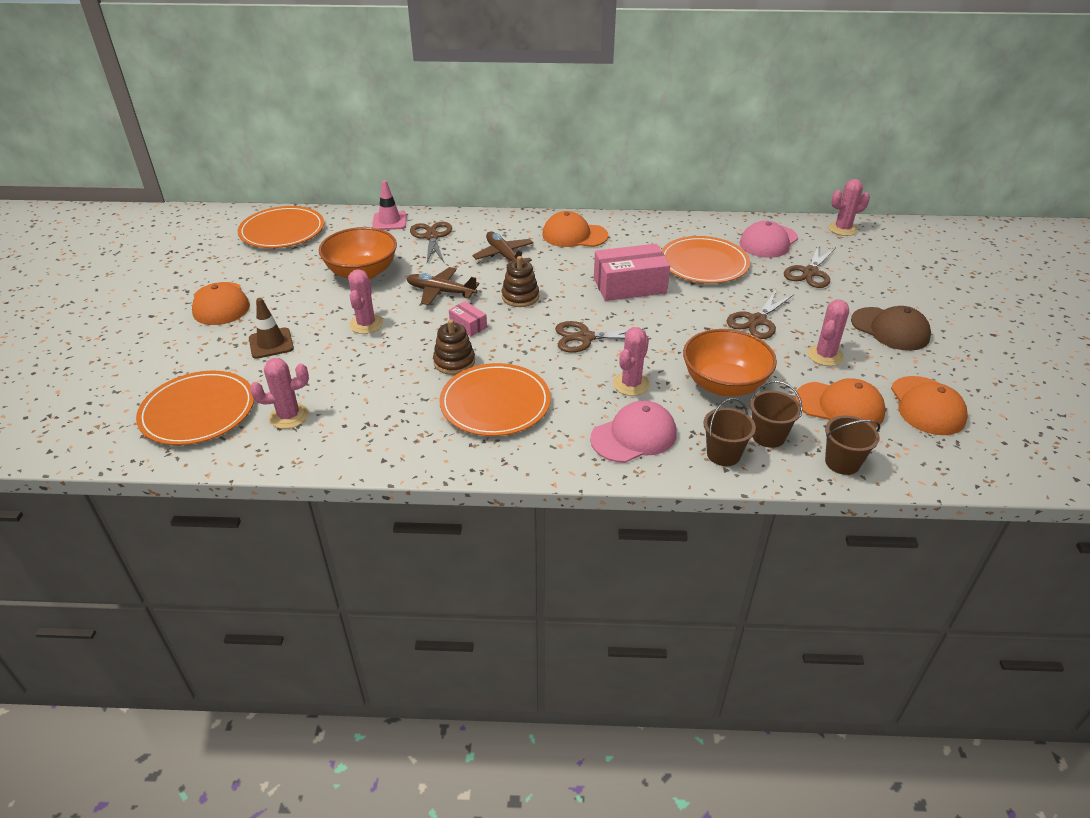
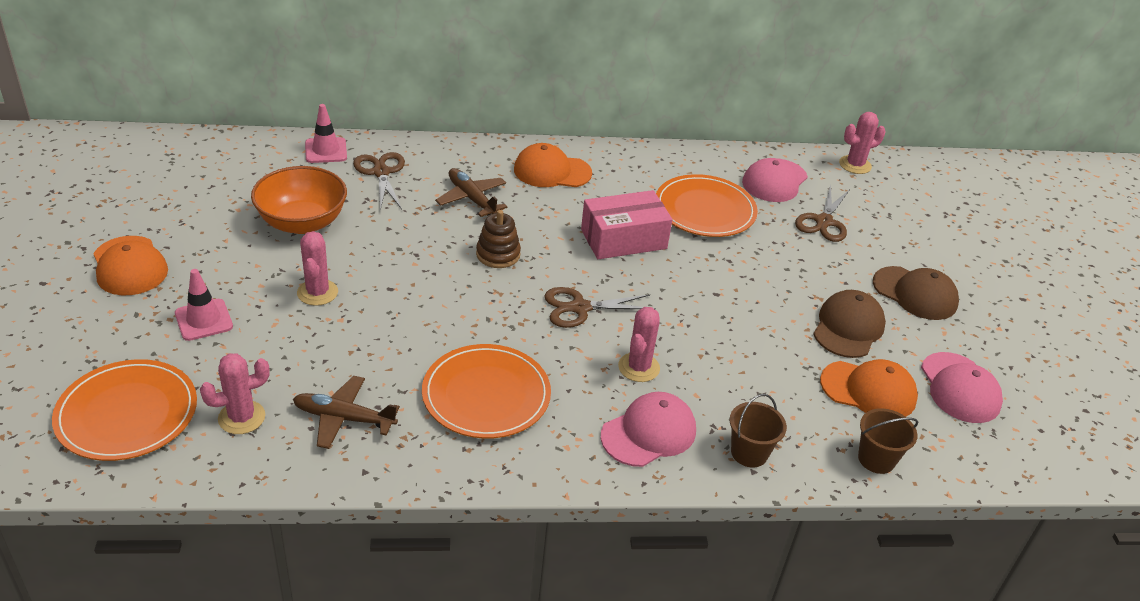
camera: 10 degrees left, 0 degrees up
orange plate [238,206,324,248] -> none
brown traffic cone [249,298,294,359] -> pink traffic cone [175,269,233,341]
brown plane [406,267,479,305] -> brown plane moved to [293,376,400,449]
brown stacking toy [433,319,475,375] -> none
pink box [449,301,487,336] -> none
orange bowl [683,329,777,397] -> none
brown scissors [727,289,794,339] -> none
brown bucket [750,381,802,448] -> none
pink cactus [808,300,849,366] -> brown cap [813,290,886,358]
orange cap [891,376,968,435] -> pink cap [921,352,1003,423]

